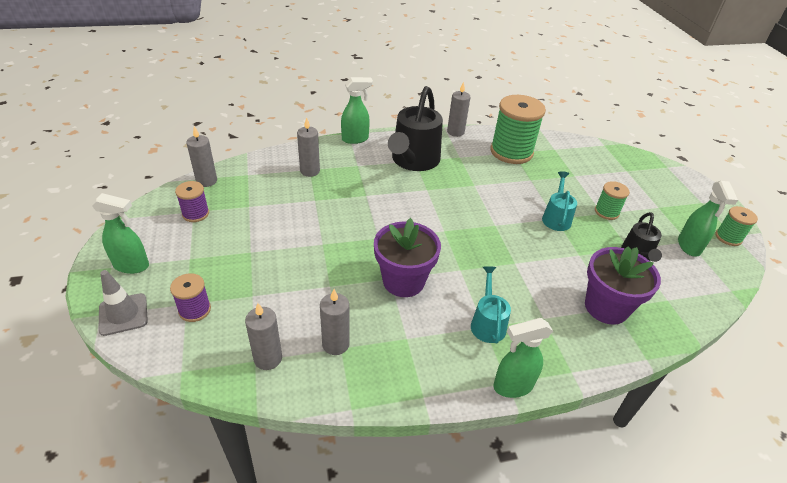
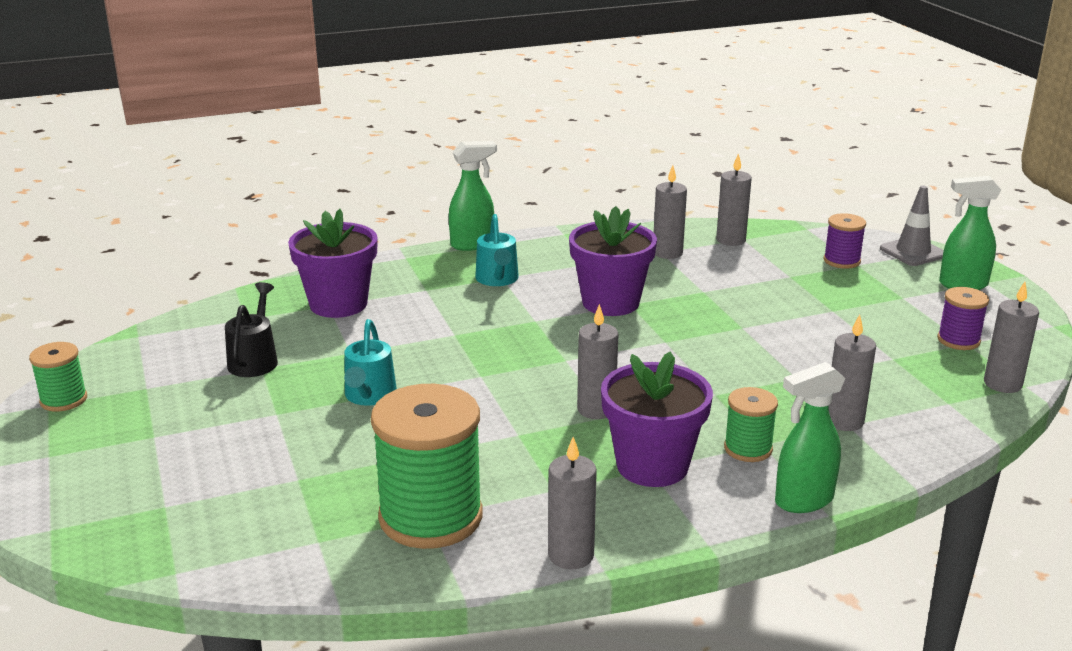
camera: 175 degrees right, 15 degrees down
black watering can [388,86,443,171] -> purple flower pot [601,352,713,487]
green spool [595,181,630,220] -> green spool moved to [724,387,778,462]
green spray bottle [678,181,738,256] -> none
none -> grey candle [577,304,618,419]

